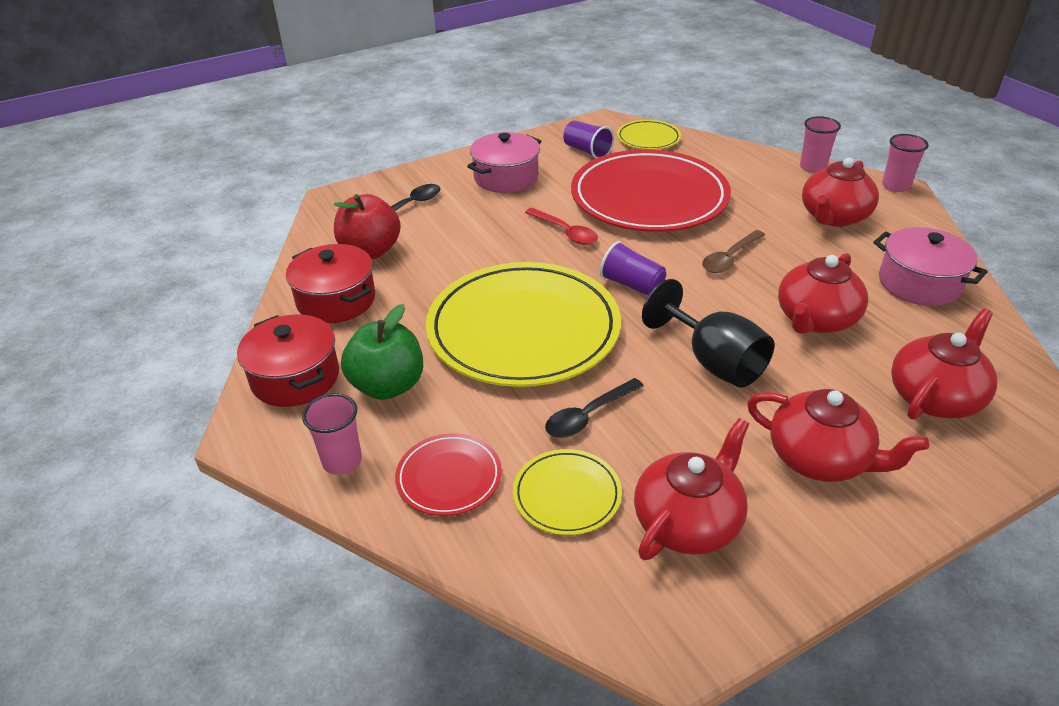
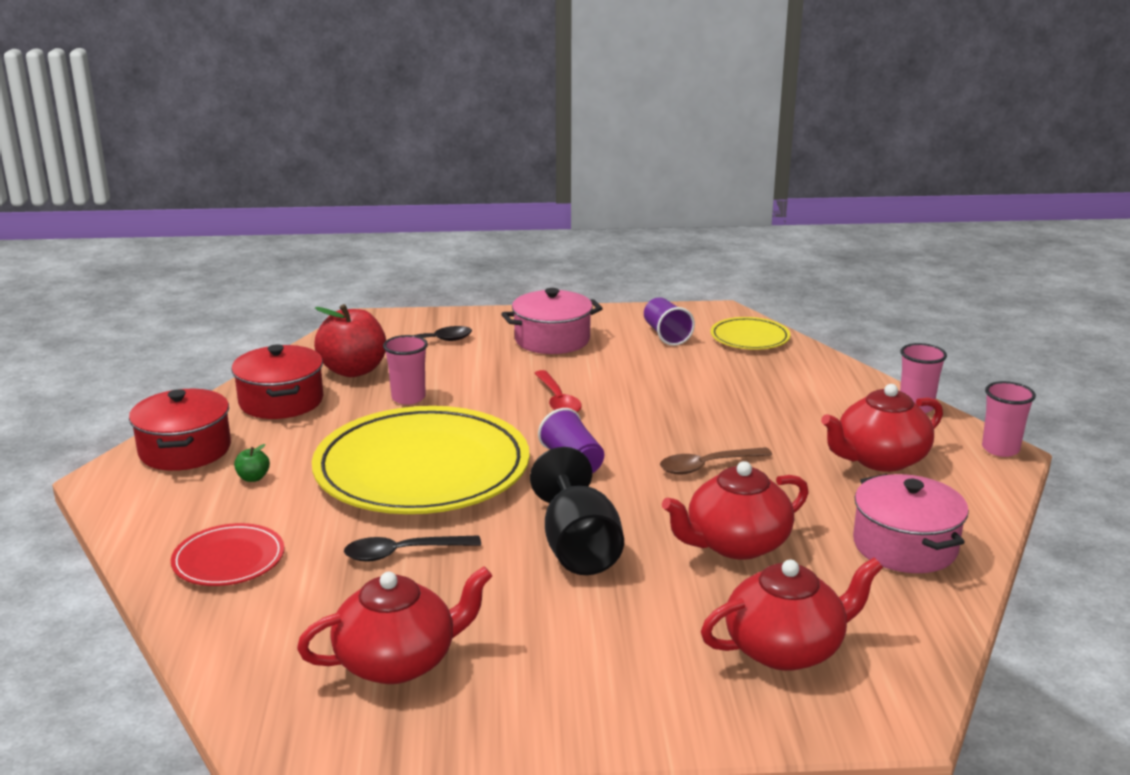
camera: 25 degrees right, 15 degrees down
pink cup [302,393,362,475] -> pink cup moved to [383,335,428,405]
green apple [341,304,423,400] -> green apple [234,444,270,482], size x0.41
yellow plate [513,449,622,535] -> none
red plate [571,149,731,232] -> none
red teapot [747,389,929,482] -> none

